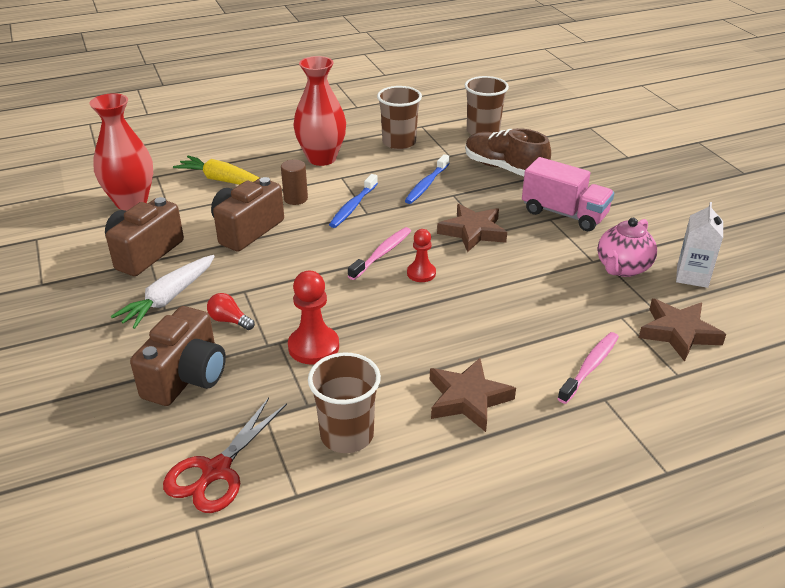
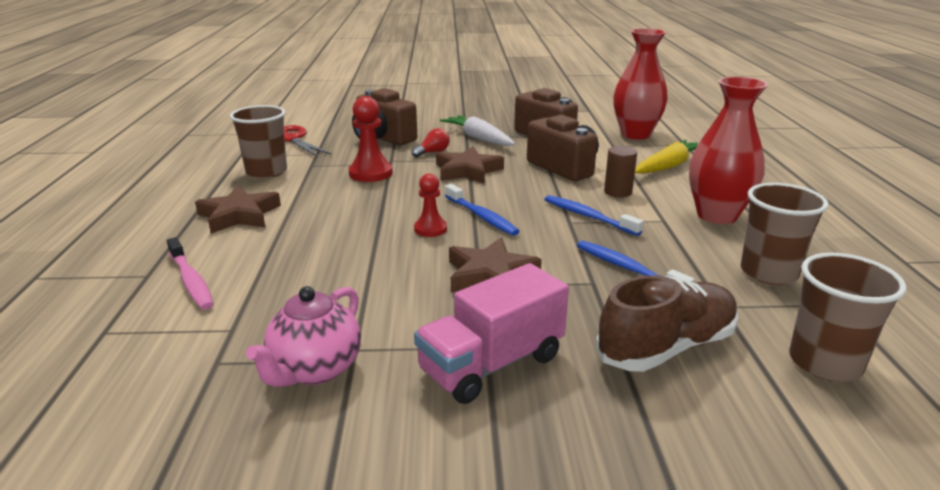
camera: 110 degrees right, 10 degrees down
pink toothbrush [348,227,411,280] -> blue toothbrush [445,184,520,236]
pink teapot [597,218,657,277] -> pink teapot turned 120 degrees counterclockwise [246,286,361,387]
brown star [639,299,726,362] -> brown star moved to [436,146,504,184]
white carton [676,202,723,288] -> none

